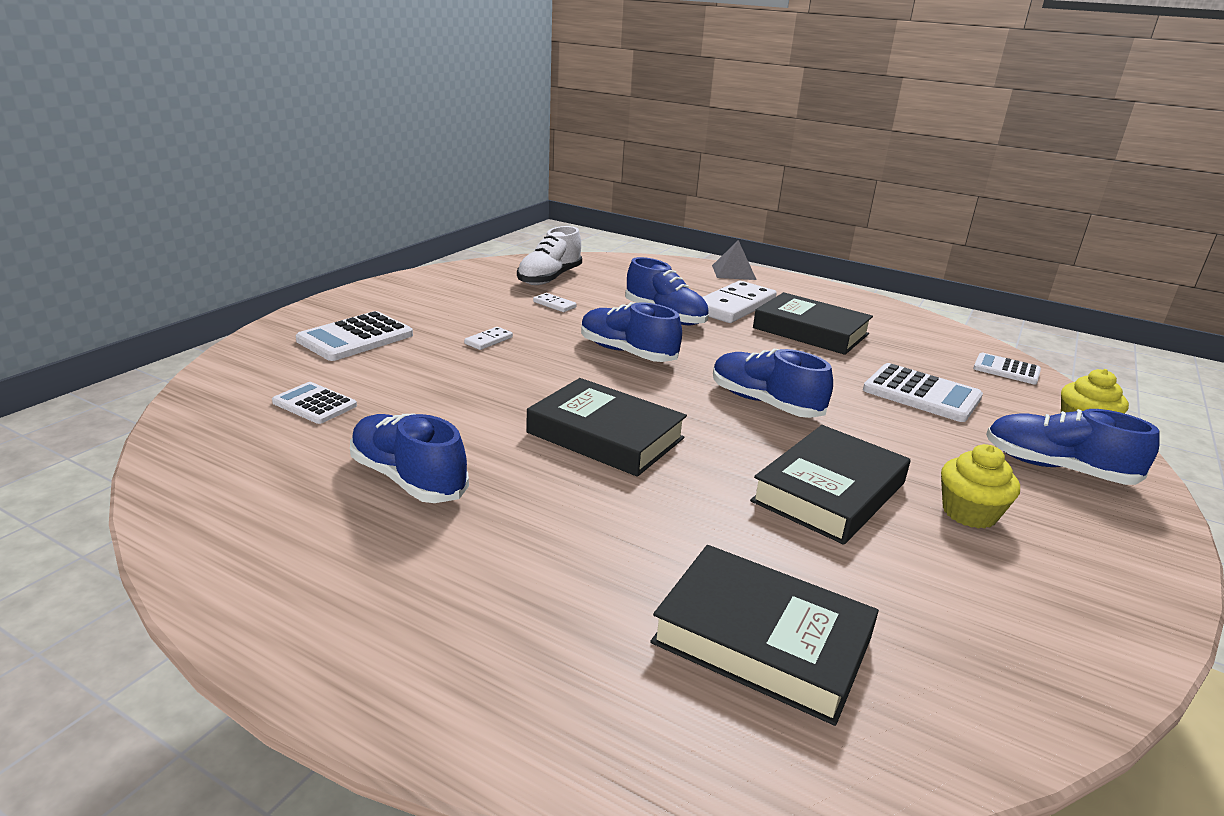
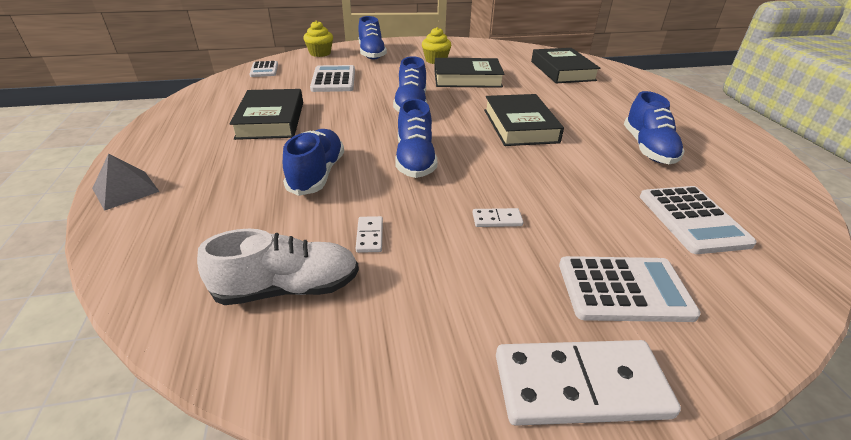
camera: 130 degrees left, 10 degrees up
white calculator [272,382,357,424] -> white calculator [640,186,757,254], size x1.59
white domino [702,281,777,323] -> white domino moved to [496,340,681,426]

